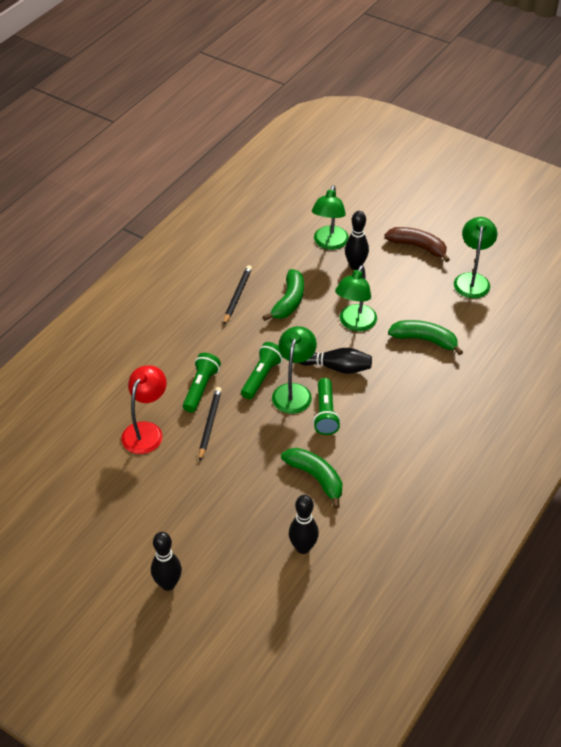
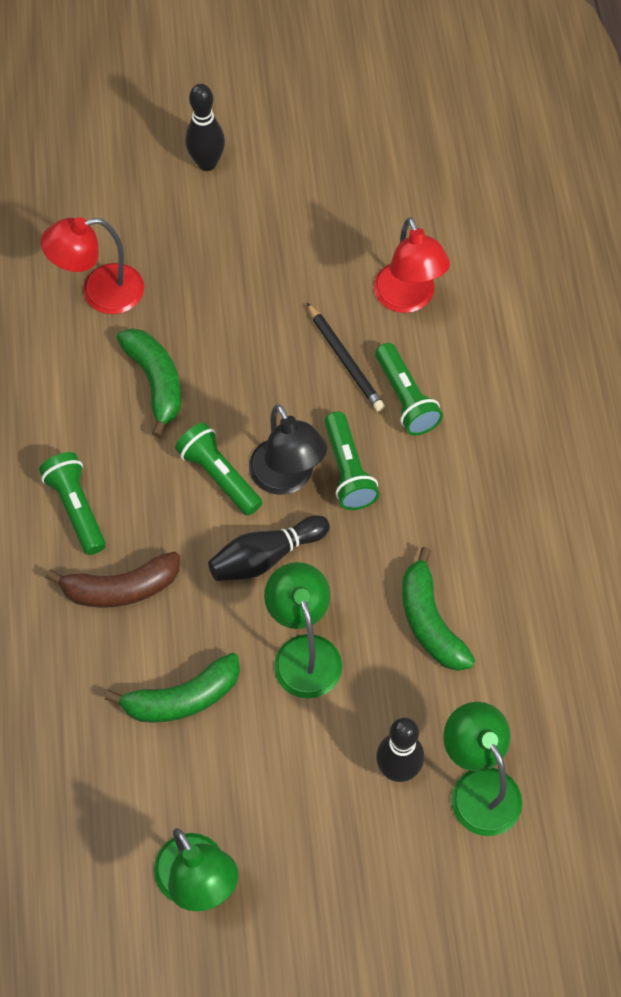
camera: 140 degrees right, 15 degrees up
black pencil [224,265,252,324] -> none
green lamp [272,326,317,414] -> black lamp [249,404,327,495]
green banana [281,448,342,509] -> green banana turned 120 degrees counterclockwise [117,328,181,437]
black bowling pin [289,495,319,554] -> red lamp [41,217,144,314]
brown banana [385,227,450,262] -> brown banana moved to [46,552,180,608]
none -> green flashlight [39,452,106,555]

